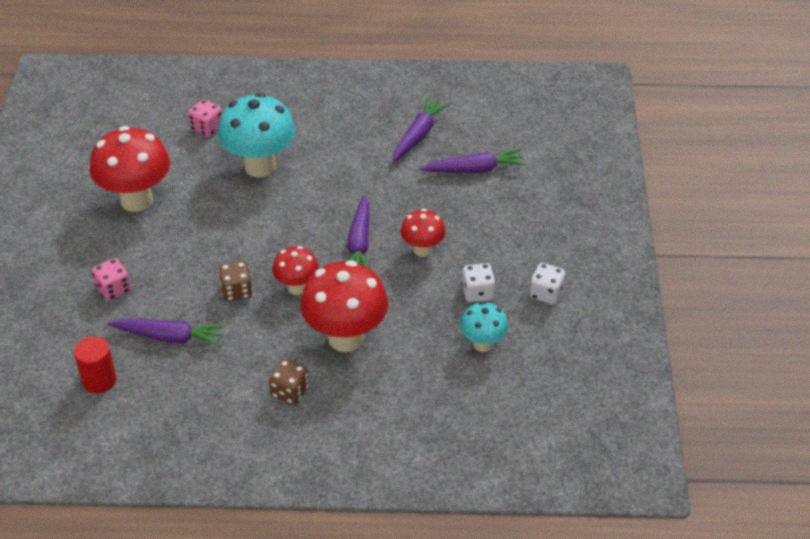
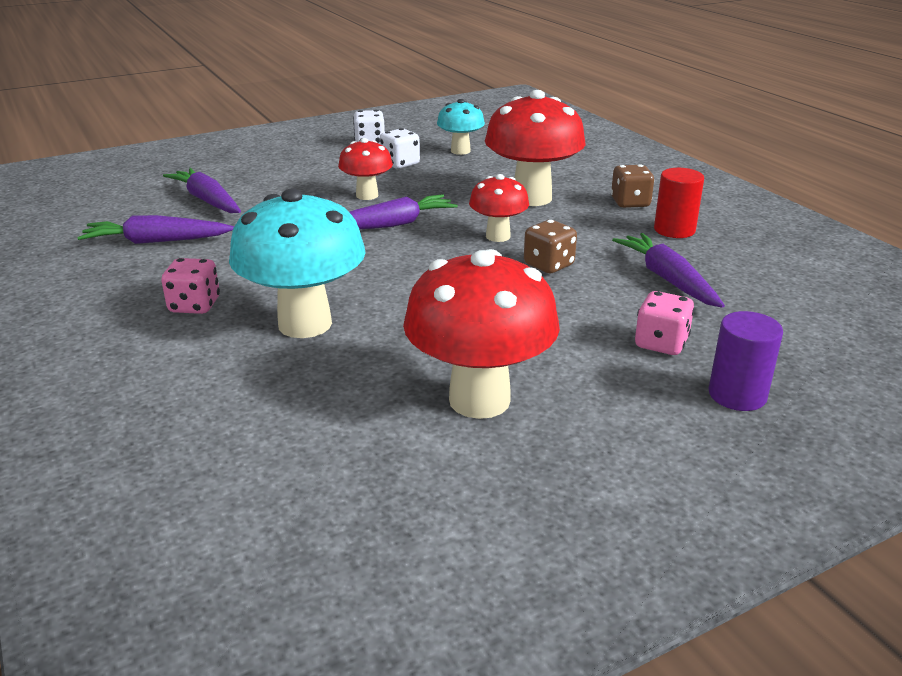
camera: 120 degrees left, 15 degrees down
red cylinder [74,336,116,394] -> red cylinder moved to [654,168,704,238]
pink dice [188,99,222,137] -> pink dice moved to [161,258,220,314]
none -> purple cylinder [709,311,783,411]

